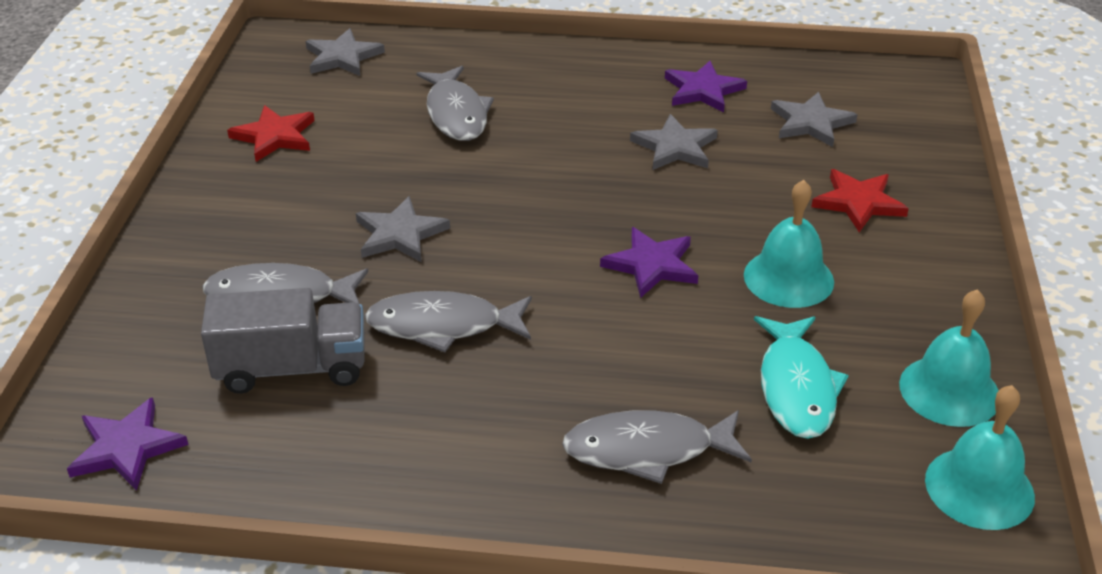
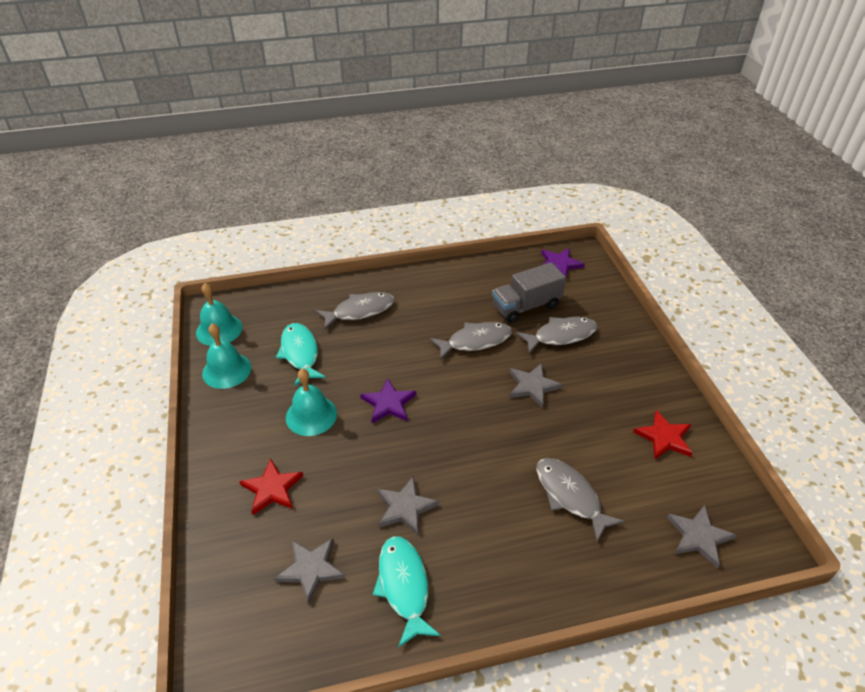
camera: 160 degrees right, 5 degrees up
purple star [665,61,747,112] -> turquoise fish [373,536,441,648]

